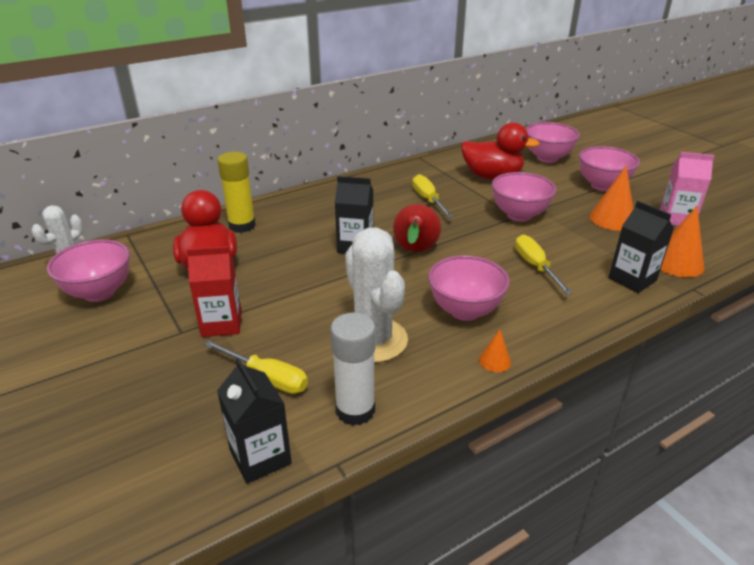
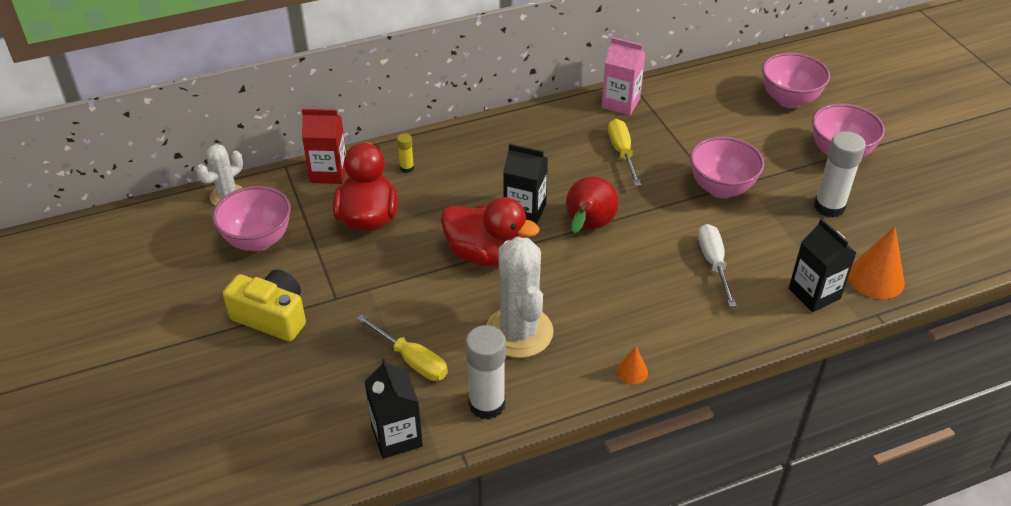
camera: 10 degrees right, 10 degrees up
red carton [187,246,242,337] -> red carton moved to [302,109,346,184]
yellow glue stick [217,152,256,233] -> yellow glue stick [397,133,414,173], size x0.48
pink bowl [428,255,510,321] -> none
red duck [461,122,540,180] -> red duck moved to [441,197,540,267]
yellow screwdriver [515,235,573,295] -> white screwdriver [698,224,736,307]
orange cone [589,166,634,231] -> white glue stick [814,131,866,218]
pink carton [660,152,715,226] -> pink carton moved to [602,37,646,115]
none -> yellow camera [223,270,306,341]

